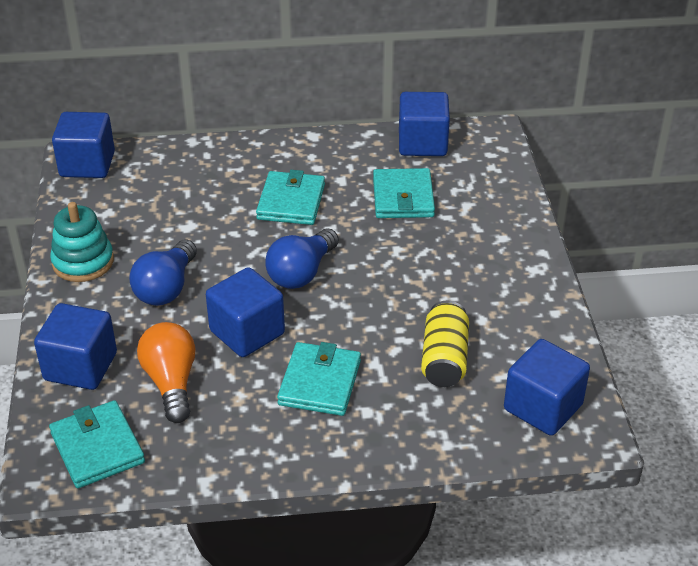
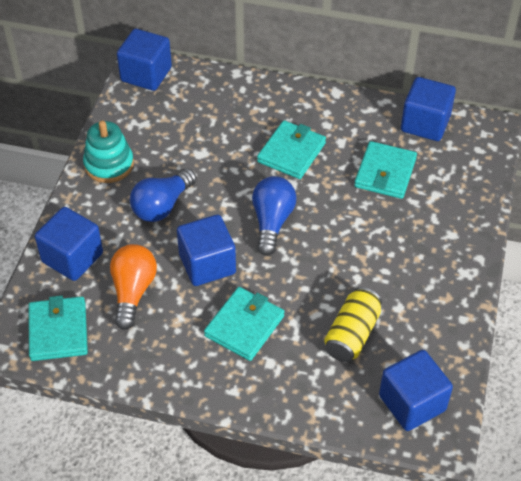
camera: 20 degrees right, 10 degrees up
blue light bulb [265,228,339,289] -> blue light bulb turned 135 degrees clockwise [252,176,297,256]

